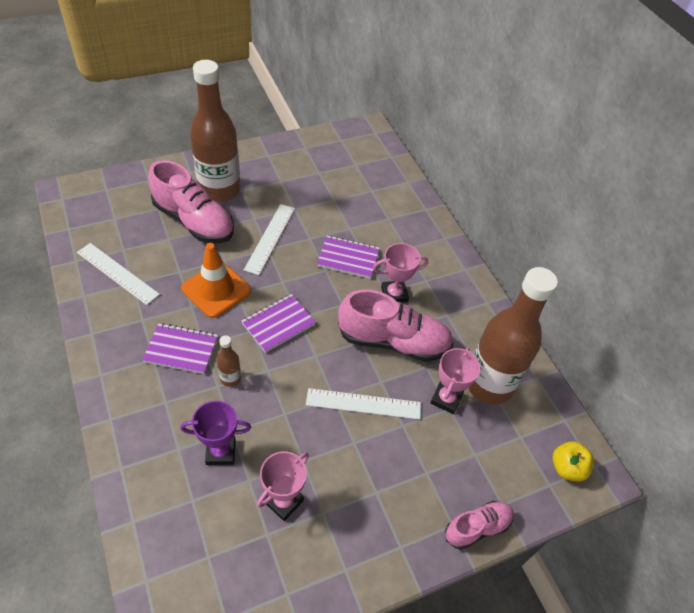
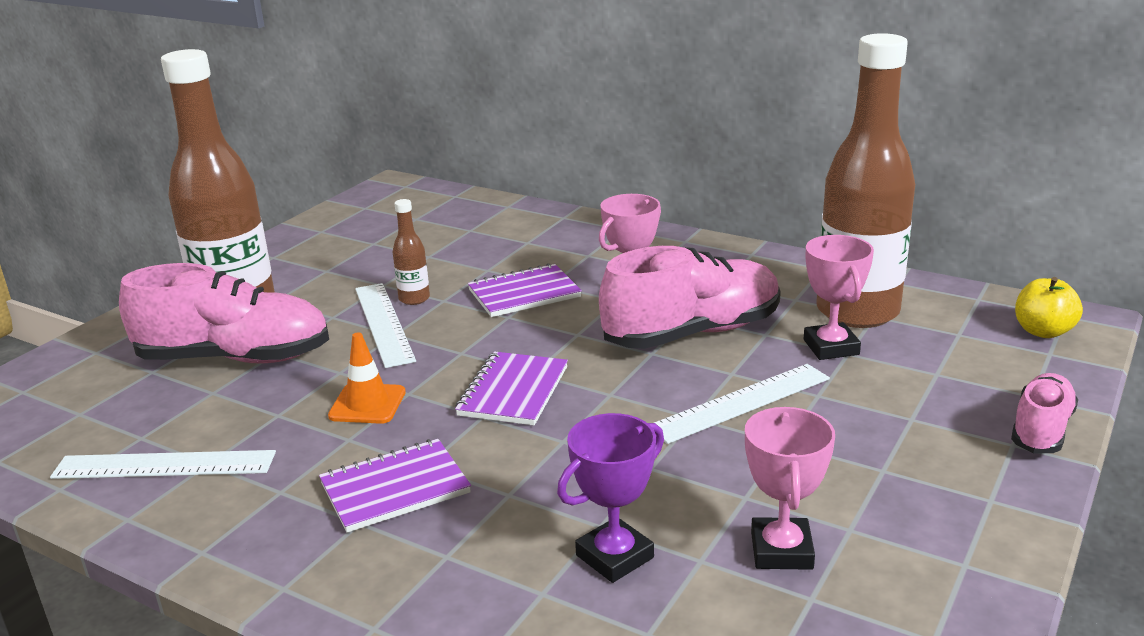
camera: 30 degrees left, 25 degrees down
orange traffic cone [181,243,251,318] -> orange traffic cone [328,332,406,424], size x0.62
brown bottle [217,335,241,387] -> brown bottle moved to [393,199,430,305]

